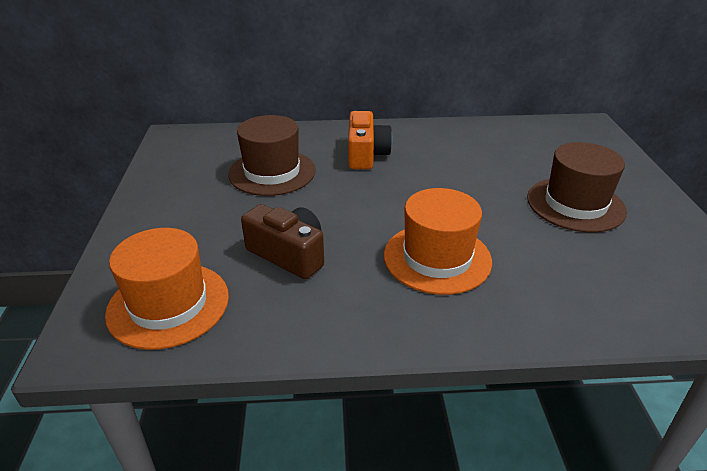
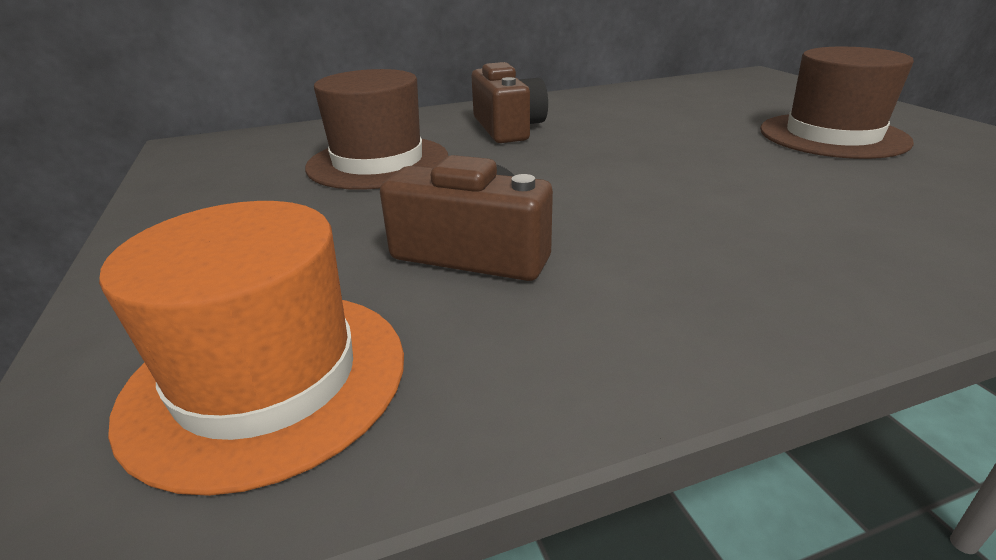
camera: 15 degrees left, 5 degrees down
orange camera [348,111,393,169] -> brown camera [472,62,548,143]
orange hat [384,188,492,295] -> none

